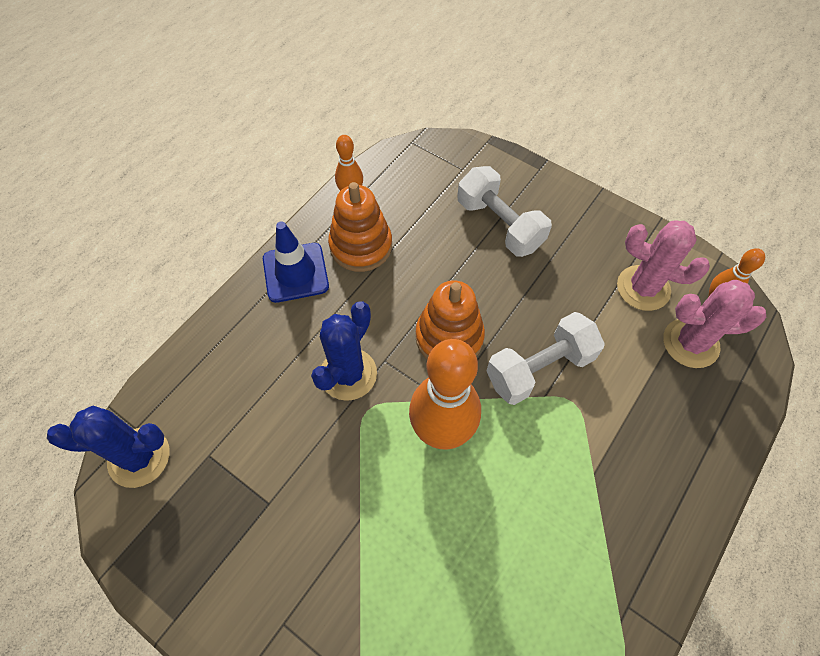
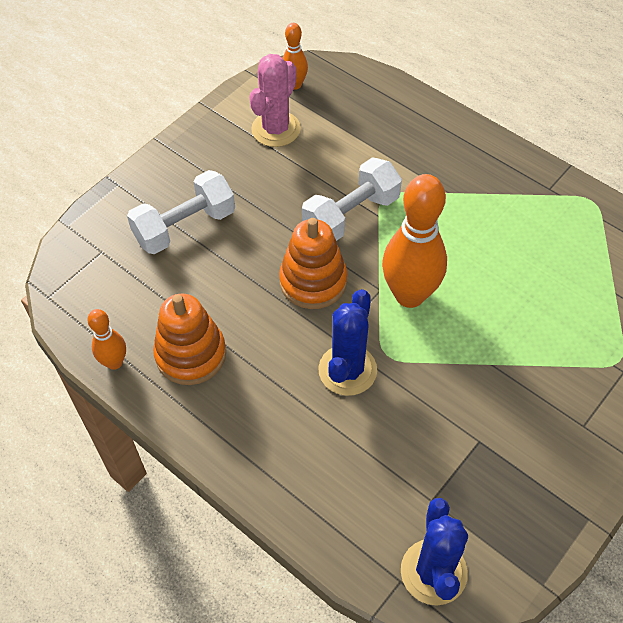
camera: 85 degrees left, 5 degrees down
blue traffic cone [263,221,329,303] -> none
blue cactus [311,301,377,401] -> blue cactus turned 75 degrees clockwise [318,289,377,396]
white dumbbell [487,312,605,405] -> white dumbbell turned 75 degrees clockwise [302,158,402,241]
pink cactus [663,280,766,368] -> none

